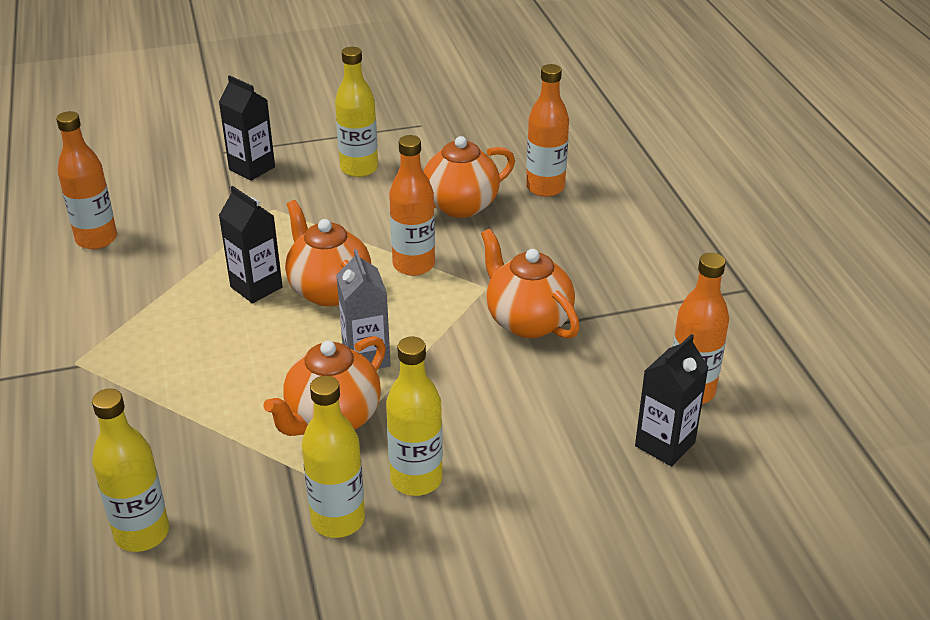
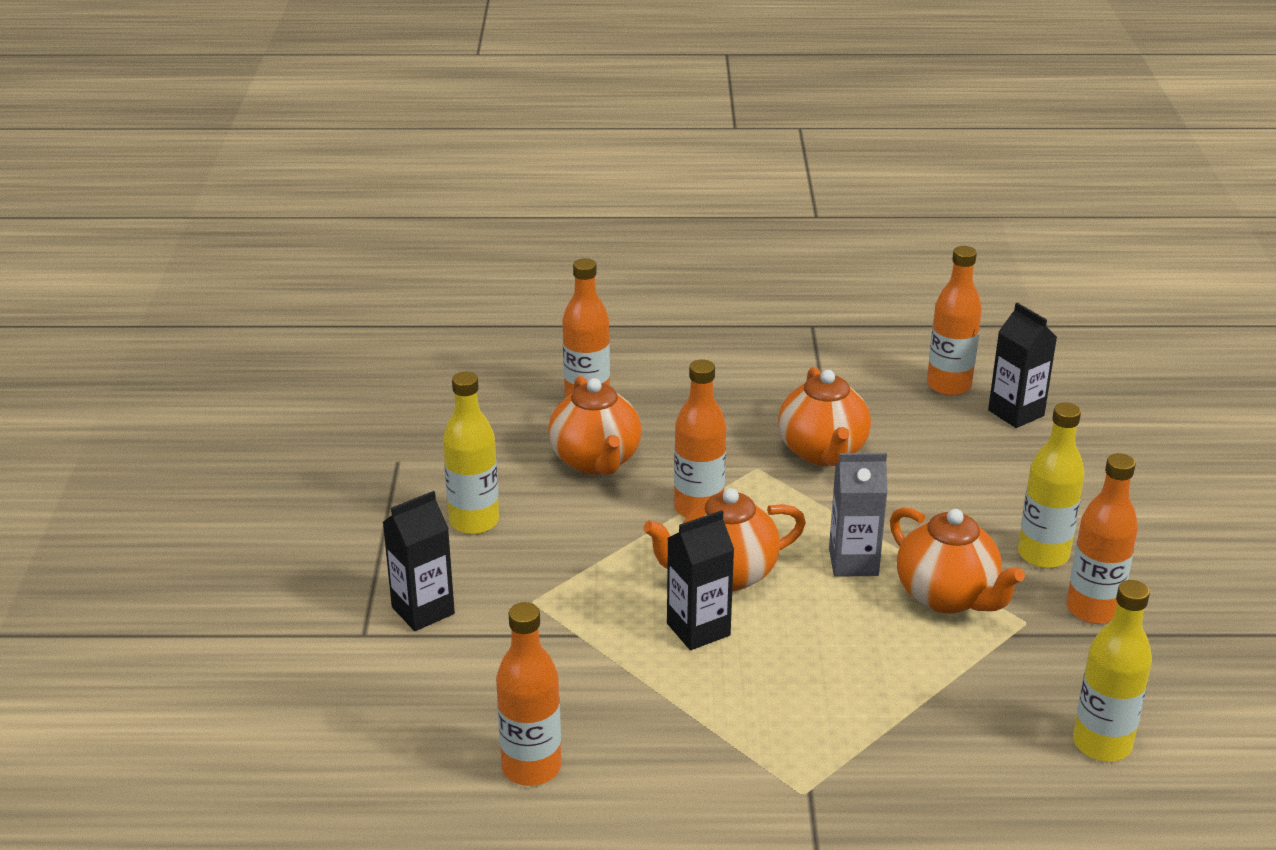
camera: 75 degrees left, 5 degrees down
yellow bottle [302,376,365,538] -> orange bottle [1066,453,1138,624]
orange teapot [481,229,580,339] -> orange teapot turned 75 degrees counterclockwise [778,367,871,466]

